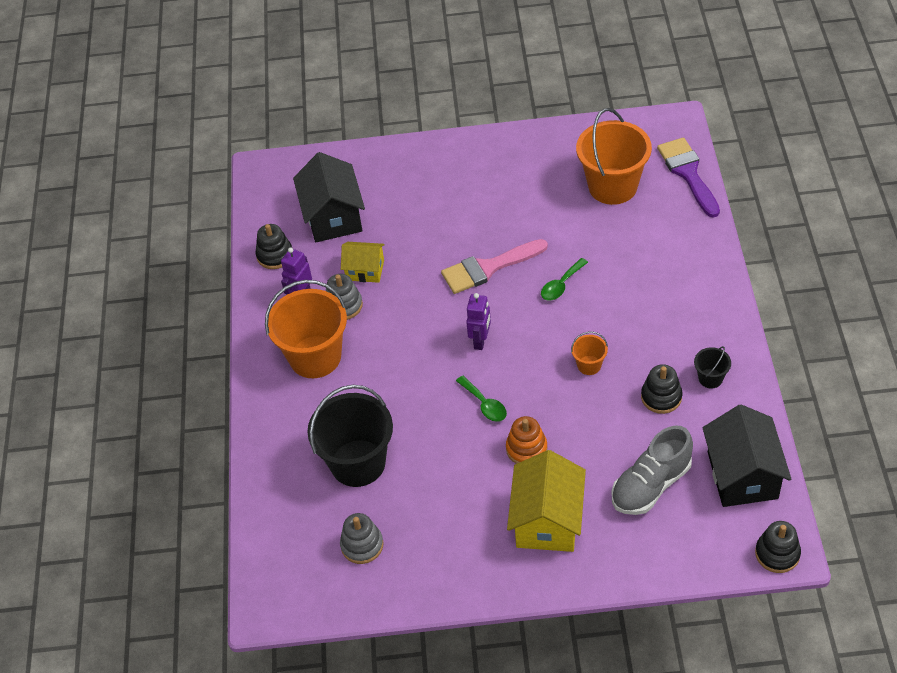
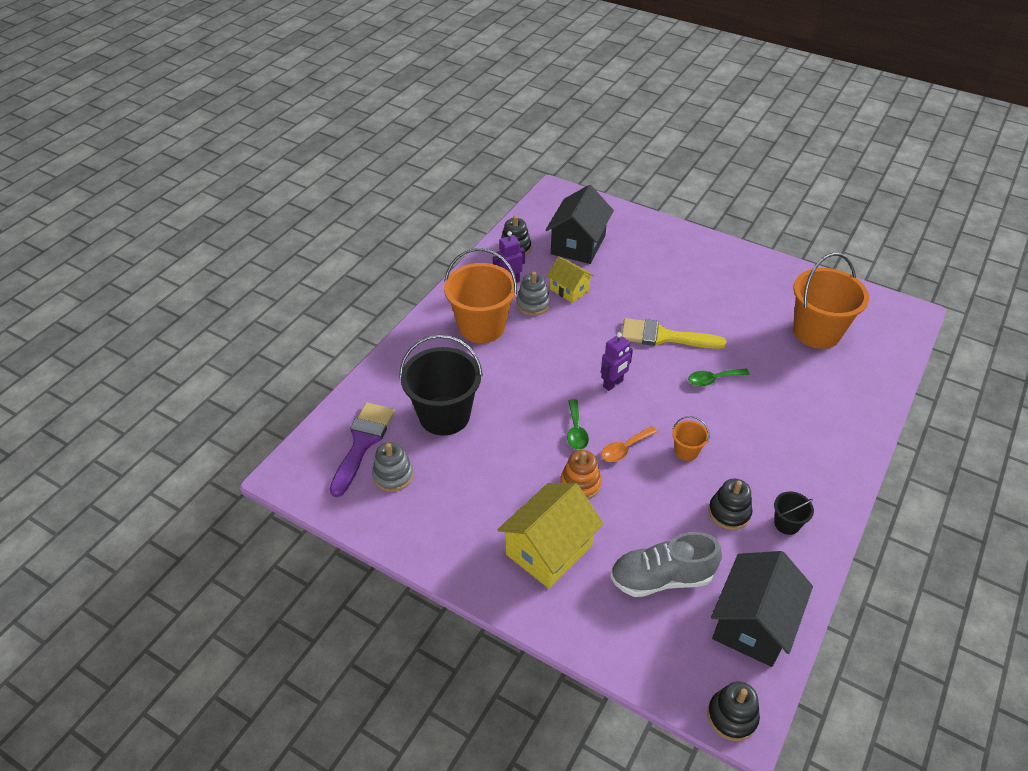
camera: 30 degrees right, 5 degrees down
pink brush [441,239,548,294] -> yellow brush [622,318,726,349]
purple brush [657,137,720,218] -> purple brush moved to [330,403,395,497]
none -> orange spoon [601,426,657,462]

